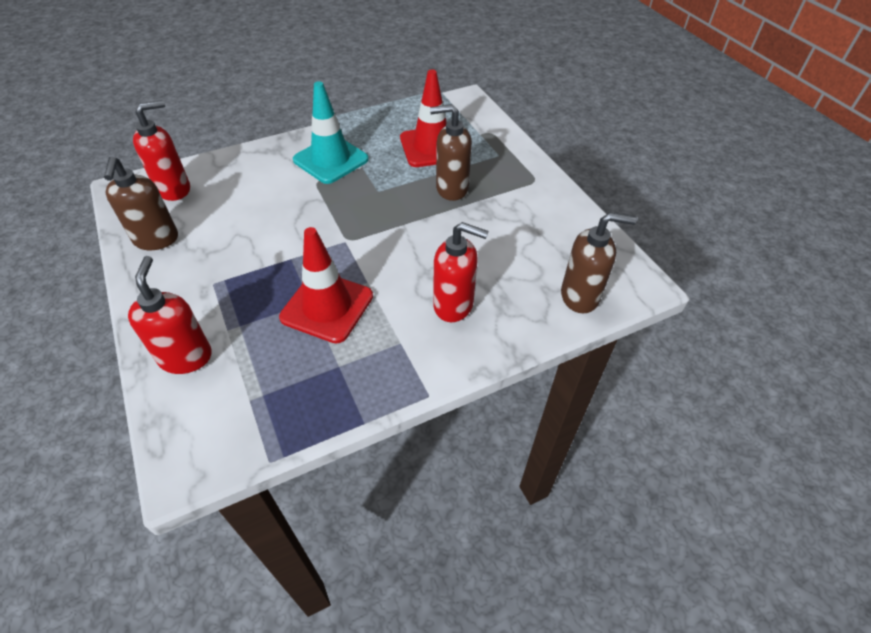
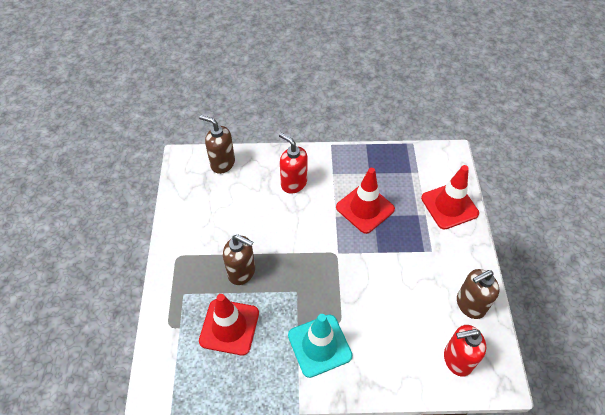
camera: 155 degrees left, 5 degrees up
brown soap dispenser [104,157,178,250] -> brown soap dispenser turned 135 degrees counterclockwise [457,269,499,319]
red soap dispenser [128,256,212,374] -> red traffic cone [421,165,479,230]

